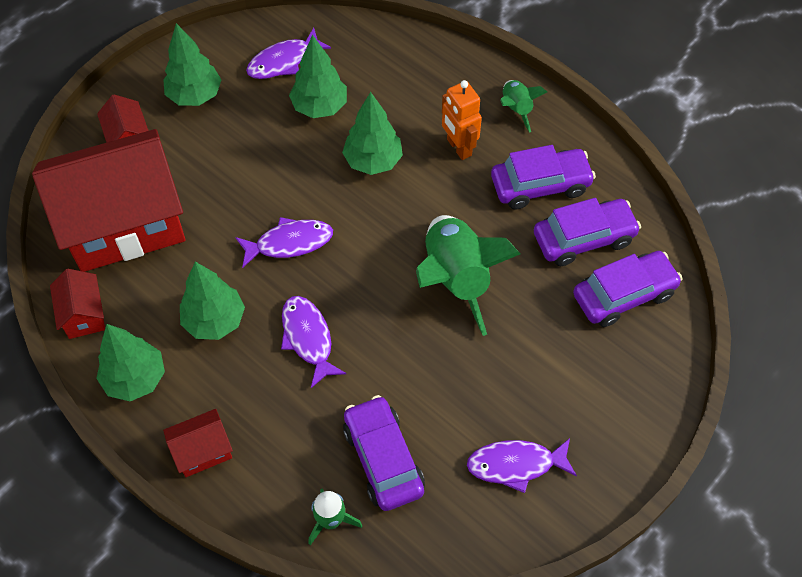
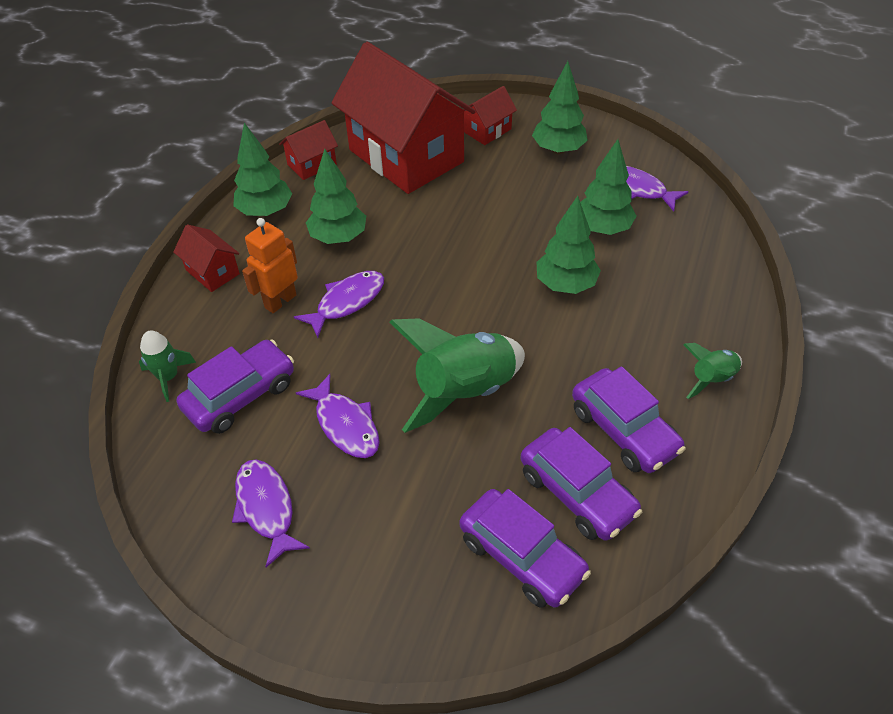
camera: 70 degrees right, 10 degrees down
purple fish [235,217,333,268] -> purple fish moved to [296,374,380,458]
orange robot [442,80,482,160] -> orange robot moved to [242,218,298,313]

